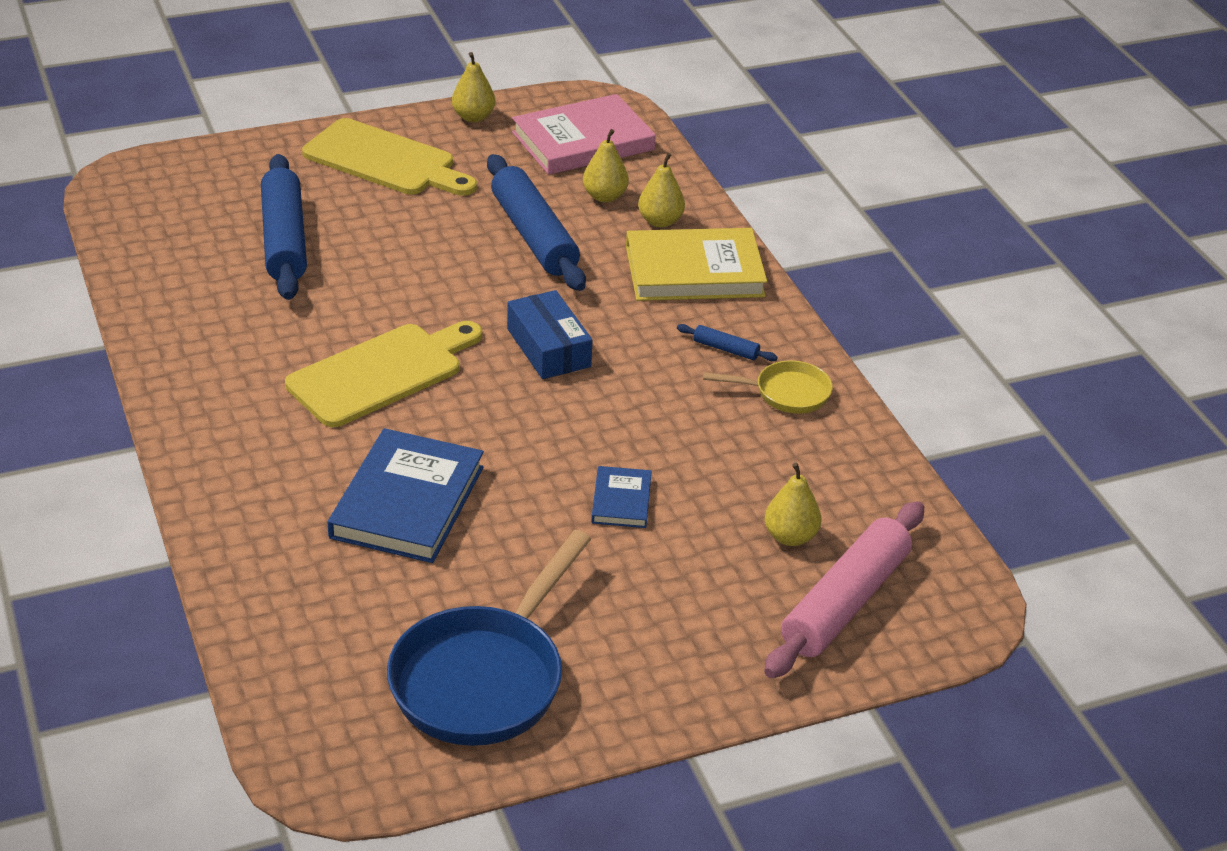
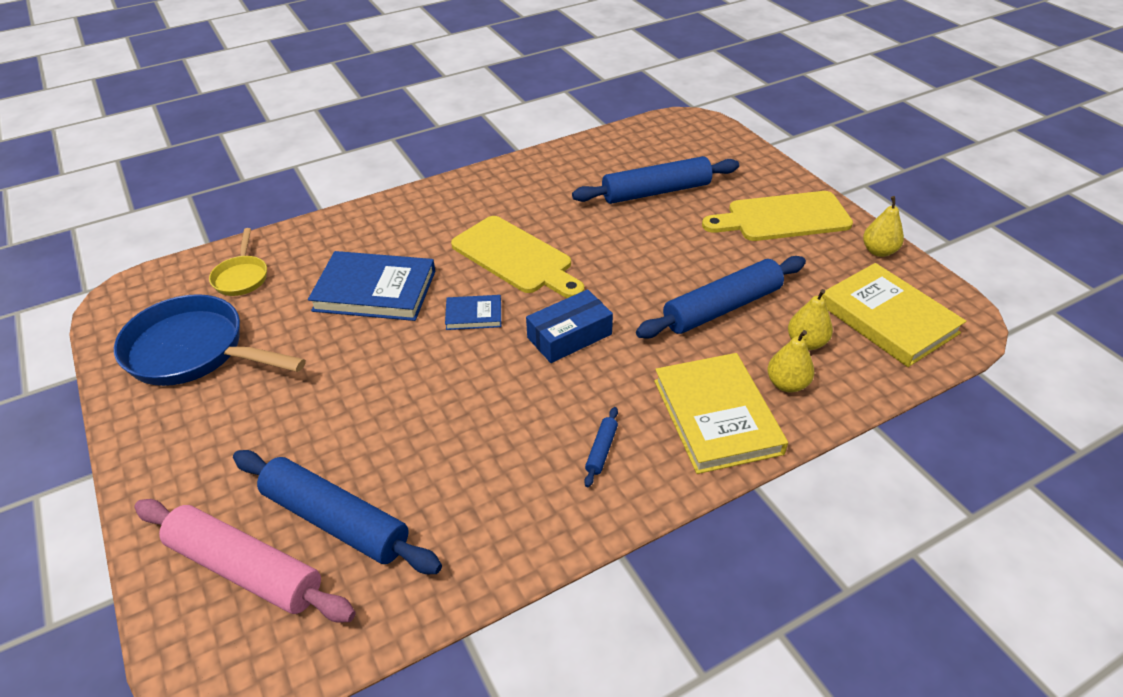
camera: 85 degrees right, 5 degrees up
yellow cutting board [302,118,477,196] -> yellow cutting board turned 60 degrees clockwise [702,191,853,241]
pink book [512,94,656,175] -> yellow book [821,263,966,367]
blue book [591,466,652,528] -> blue book moved to [445,295,501,330]
yellow pan [703,361,833,414] -> yellow pan moved to [209,228,267,296]
yellow pear [765,463,821,546] -> blue rolling pin [233,450,442,574]

